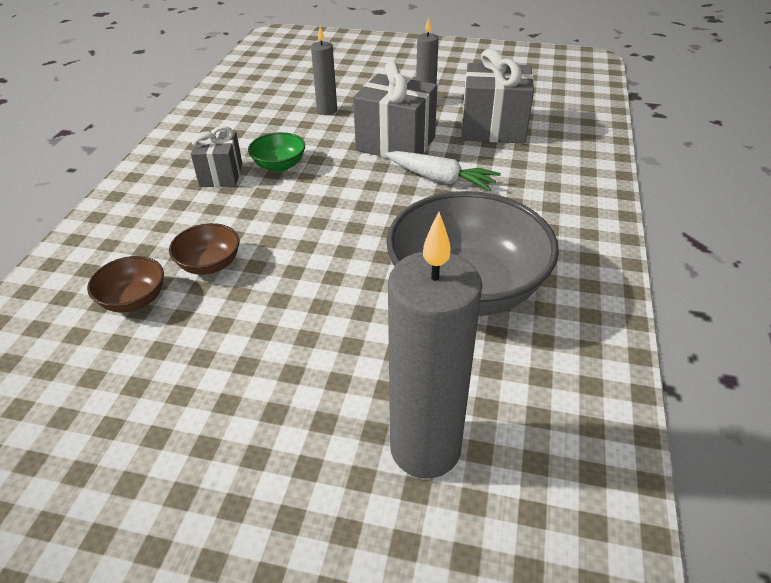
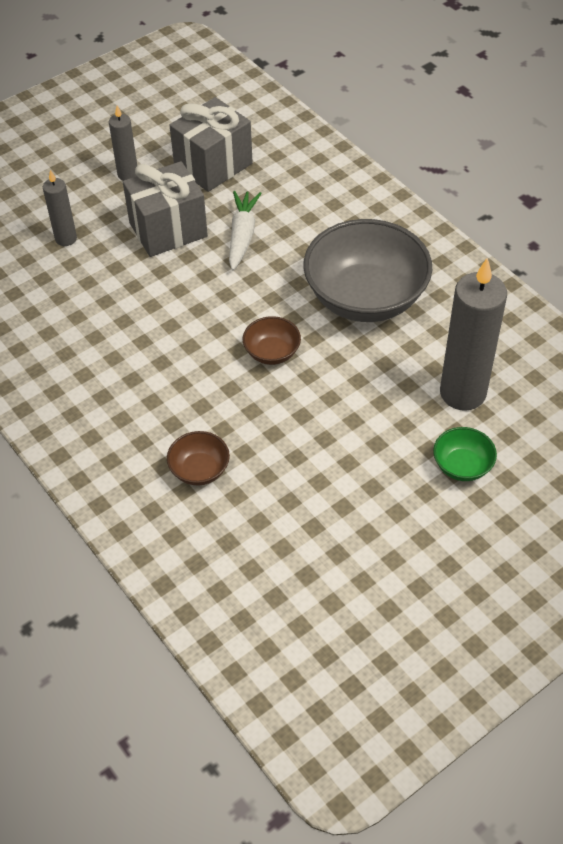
camera: 50 degrees left, 10 degrees up
brown bowl [169,223,240,275] -> brown bowl moved to [243,316,301,365]
grey gift [191,126,243,187] -> none
green bowl [248,132,305,172] -> green bowl moved to [433,427,497,481]
white carrot [385,151,501,191] -> white carrot turned 60 degrees counterclockwise [229,191,262,270]

